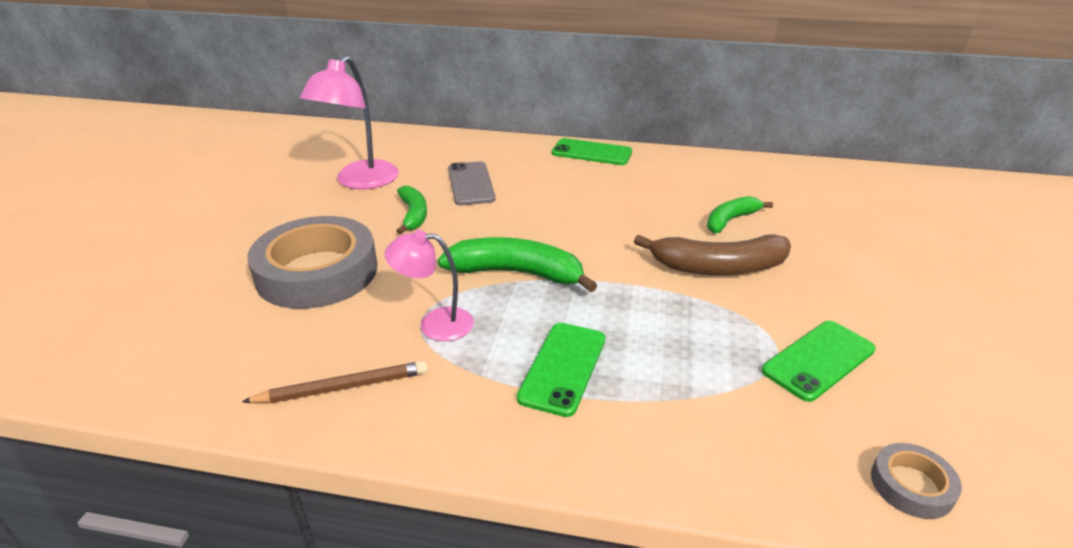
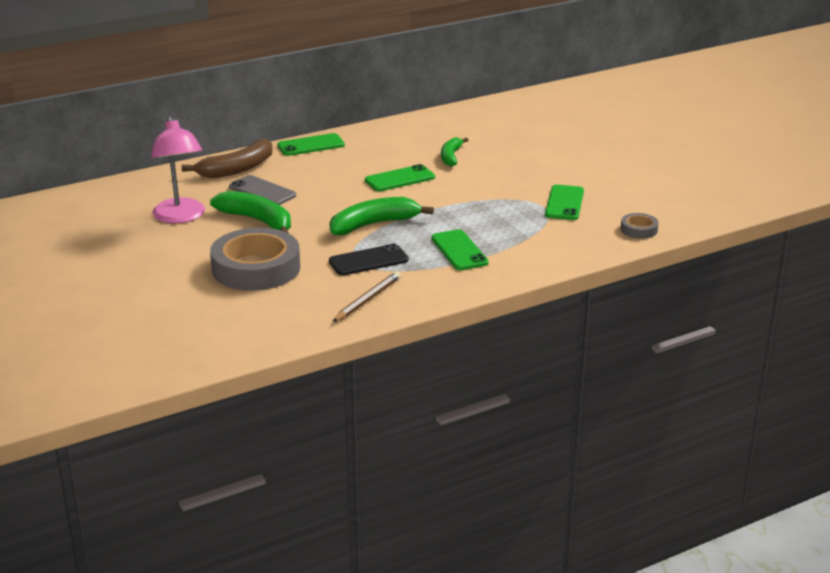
camera: 40 degrees left, 5 degrees down
pink lamp [384,230,474,341] -> black phone [329,244,409,276]
green banana [396,186,427,234] -> green banana [210,191,291,233], size x1.61
brown banana [634,235,791,275] -> brown banana moved to [182,139,273,178]
none -> green phone [365,164,435,191]

